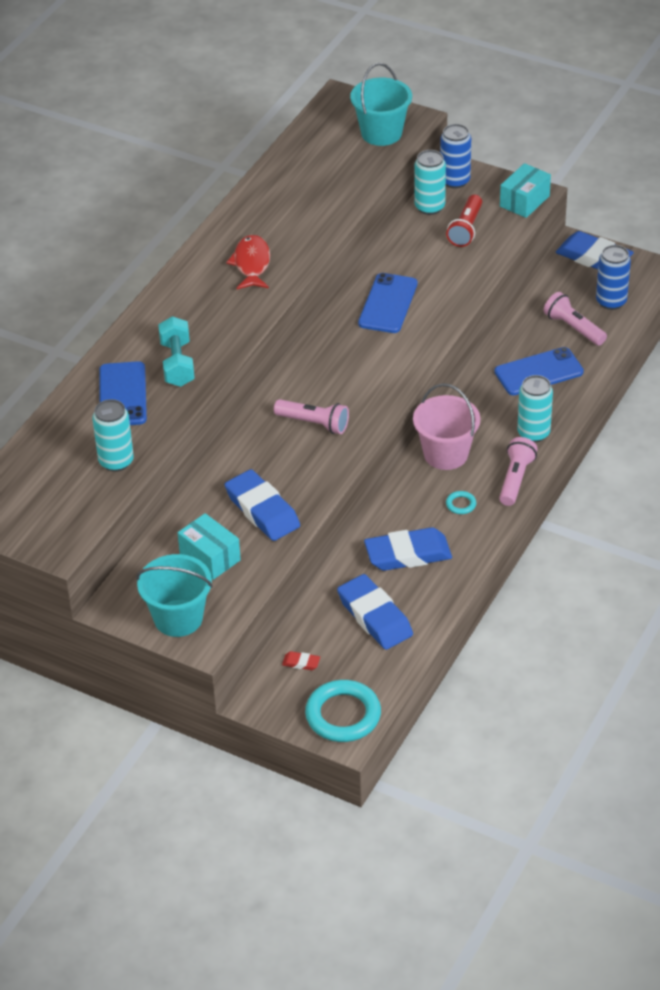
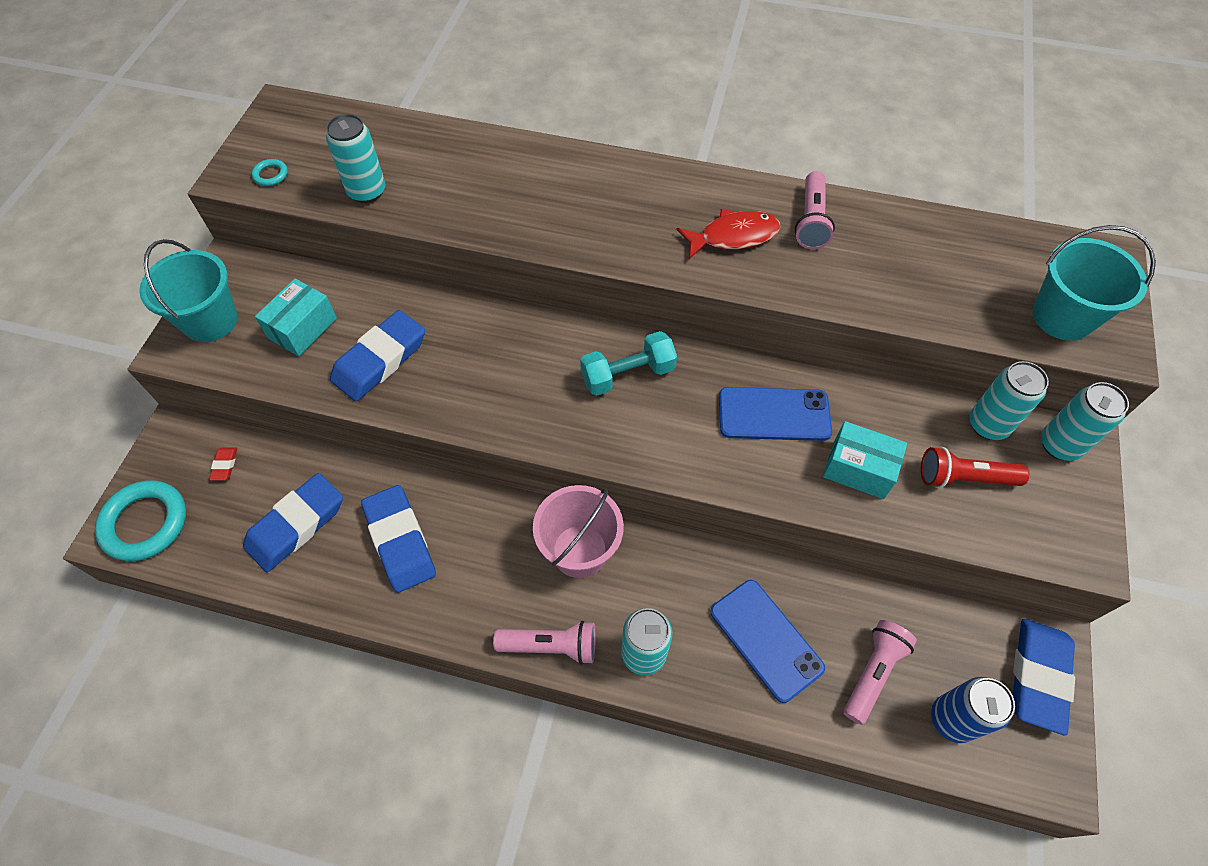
camera: 75 degrees right, 15 degrees up
blue phone [99,361,147,425] -> none
turquoise dumbbell [158,316,195,387] -> turquoise dumbbell moved to [580,331,677,396]
pink flashlight [274,399,349,434] -> pink flashlight moved to [795,171,835,249]
blue can [440,124,471,189] -> turquoise can [1041,382,1129,461]
turquoise ring [446,491,476,514] -> turquoise ring moved to [252,159,288,186]
turquoise box [500,163,551,218] -> turquoise box moved to [823,421,907,499]

